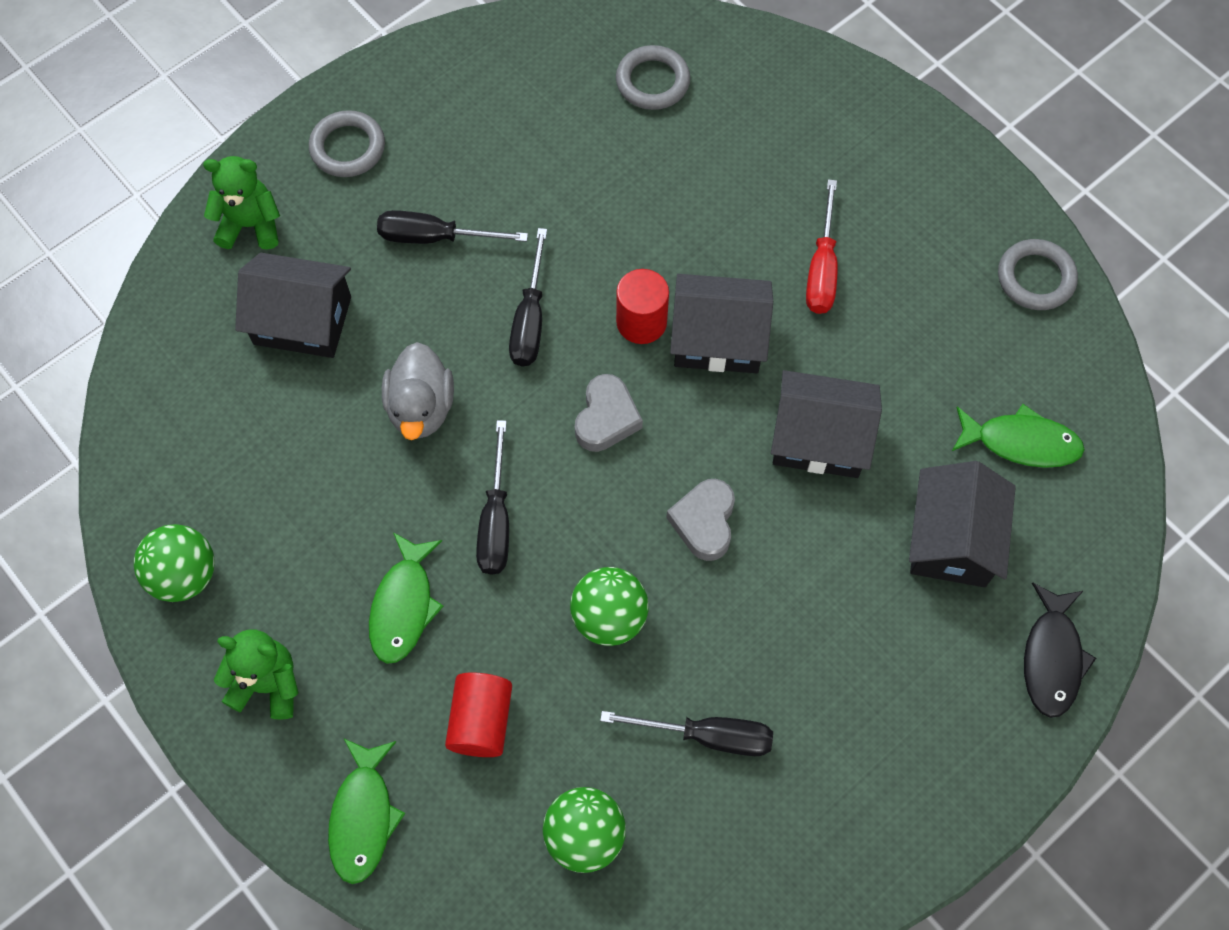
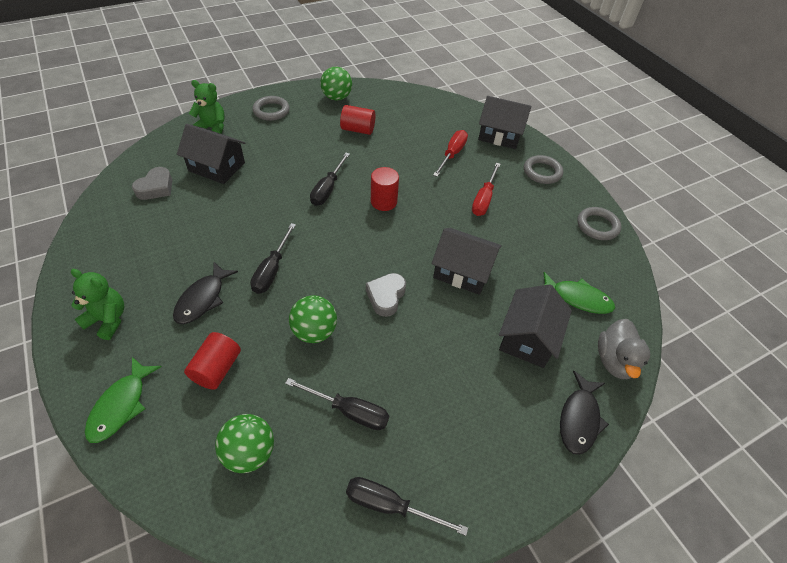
camera: 10 degrees right, 15 degrees down
green ball [134,524,214,602] -> green ball moved to [321,67,352,101]
green fish [369,532,444,664] -> black fish [173,262,238,324]
black screwdriver [377,210,528,244] -> black screwdriver moved to [346,477,468,536]
grey duck [382,342,454,440] -> grey duck moved to [598,319,650,379]
grey heart [575,374,643,452] -> grey heart moved to [132,167,172,200]
grey ring [616,45,690,110] -> grey ring moved to [524,155,563,184]
black house [670,274,773,373] -> black house moved to [478,96,531,149]
none -> red cylinder [340,105,376,135]
none -> red screwdriver [433,130,468,177]

